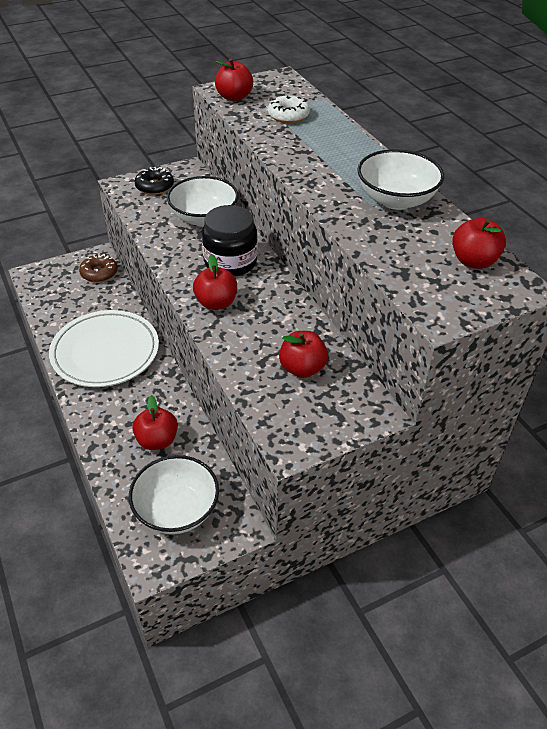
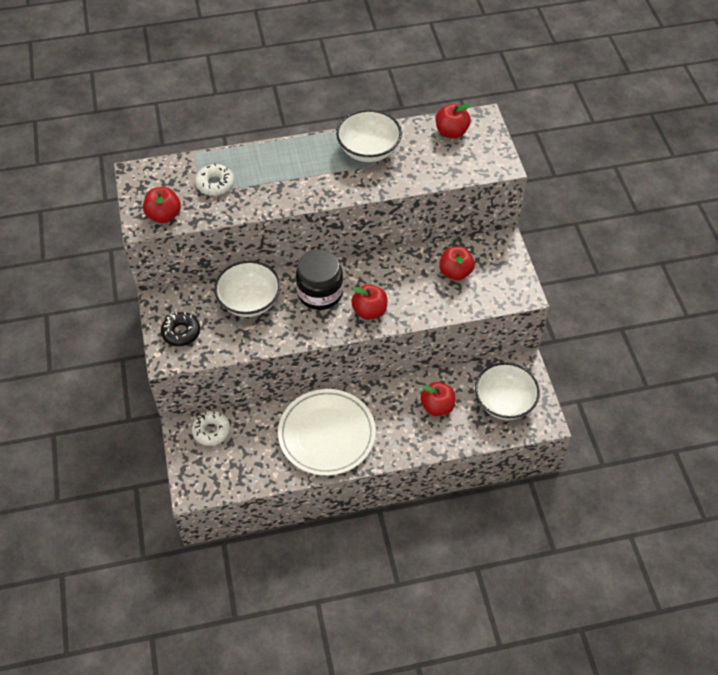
camera: 75 degrees left, 10 degrees up
brown donut [79,254,118,283] -> white donut [192,411,230,446]

